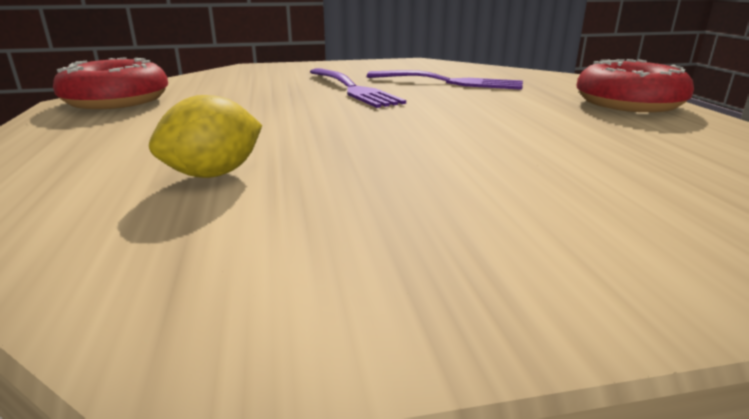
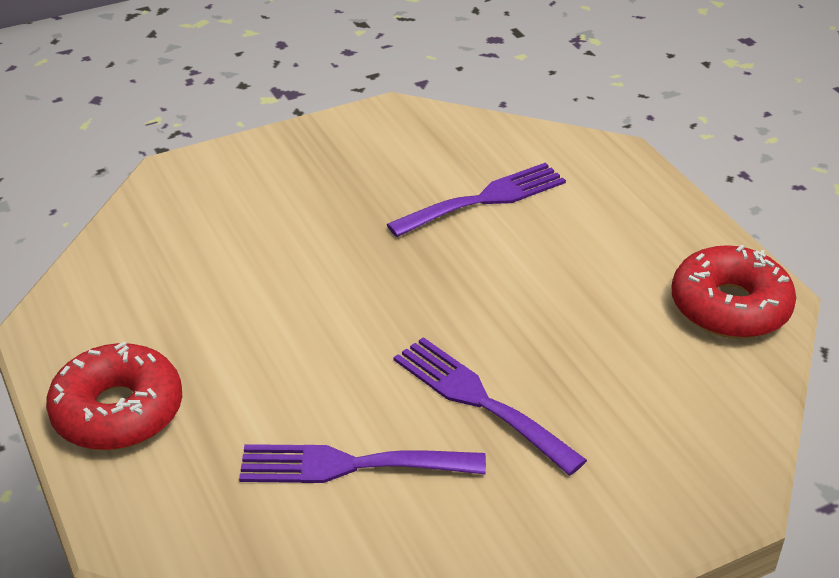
camera: 165 degrees right, 15 degrees up
yellow lemon [149,95,262,178] -> purple fork [387,162,566,237]

